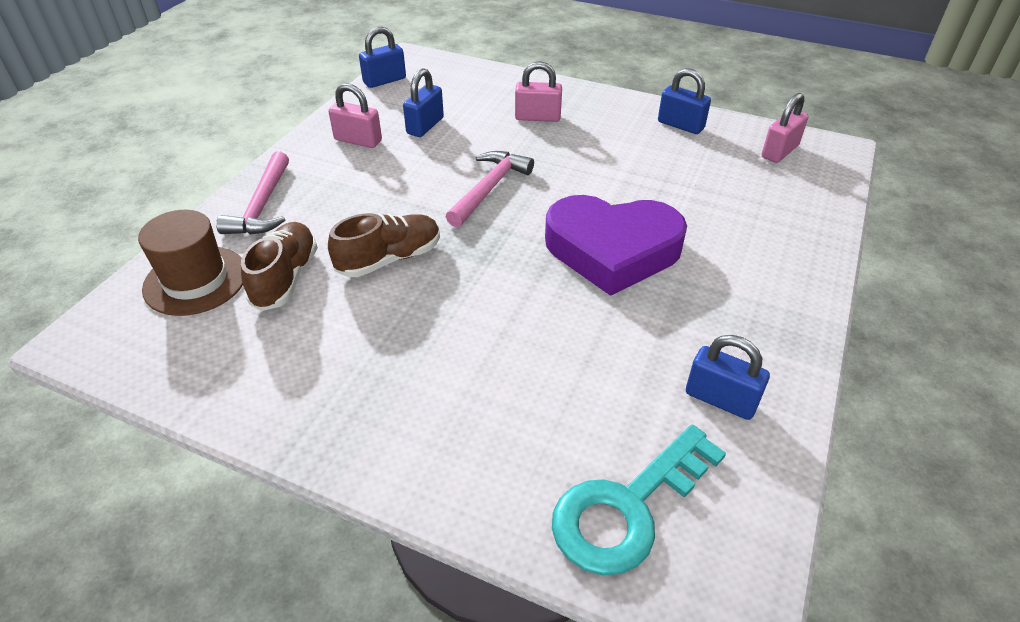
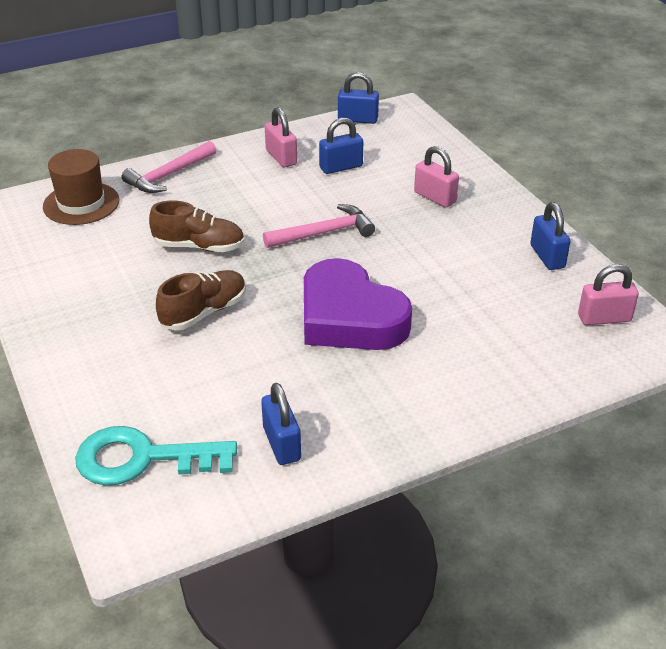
camera: 40 degrees right, 5 degrees down
brown shoe [241,222,318,311] -> brown shoe moved to [156,270,246,330]

